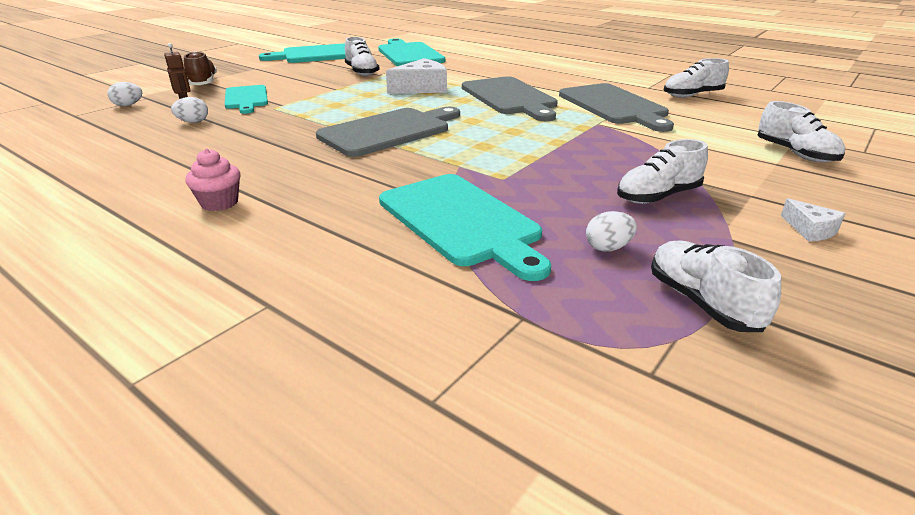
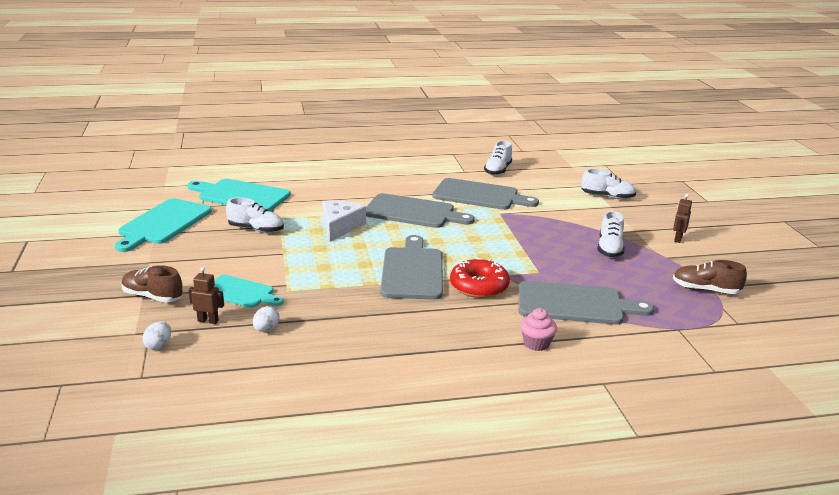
camera: 50 degrees left, 5 degrees down
pink cupcake [185,149,240,211] -> pink cupcake moved to [520,308,557,351]
turquoise cutting board [379,174,551,281] -> grey cutting board [519,281,654,325]
white egg [586,211,637,252] -> none
white shoe [651,241,781,332] -> brown shoe [673,260,747,294]
white cheese [781,198,846,242] -> brown robot [673,194,692,243]
none -> red donut [450,258,510,298]

